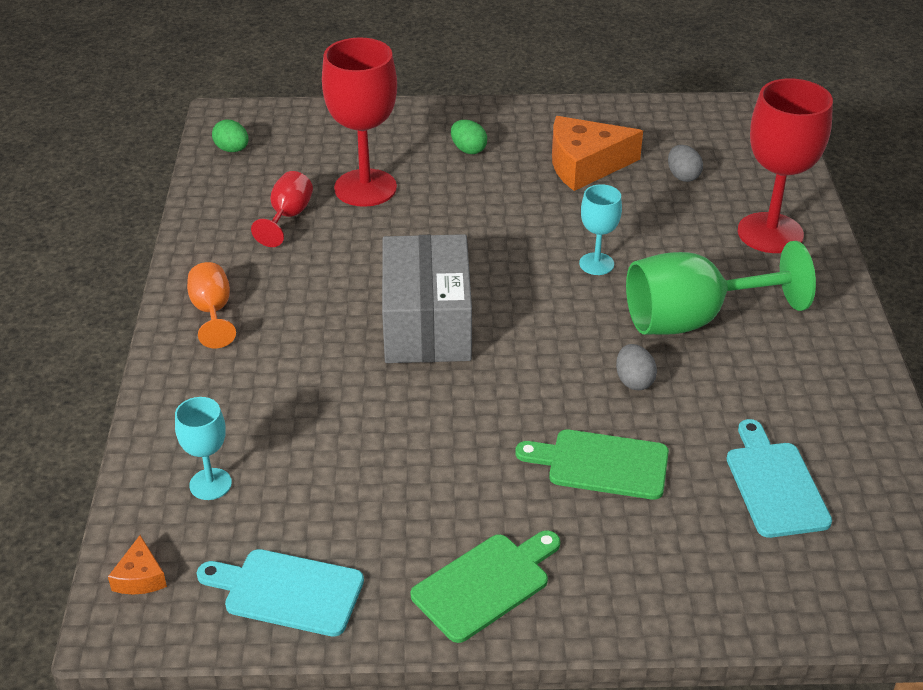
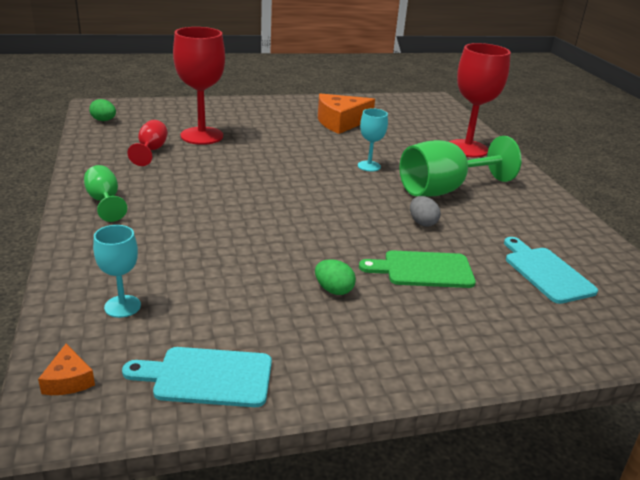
camera: 15 degrees left, 10 degrees down
orange goblet [187,262,236,348] -> green goblet [84,165,127,222]
grey box [382,234,472,363] -> none
green cutting board [411,530,560,643] -> none
green egg [451,120,487,154] -> green egg moved to [315,259,356,295]
grey egg [668,145,703,182] -> none

